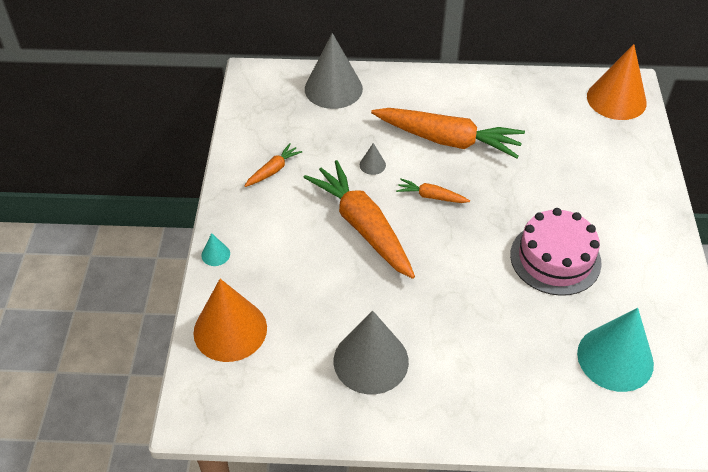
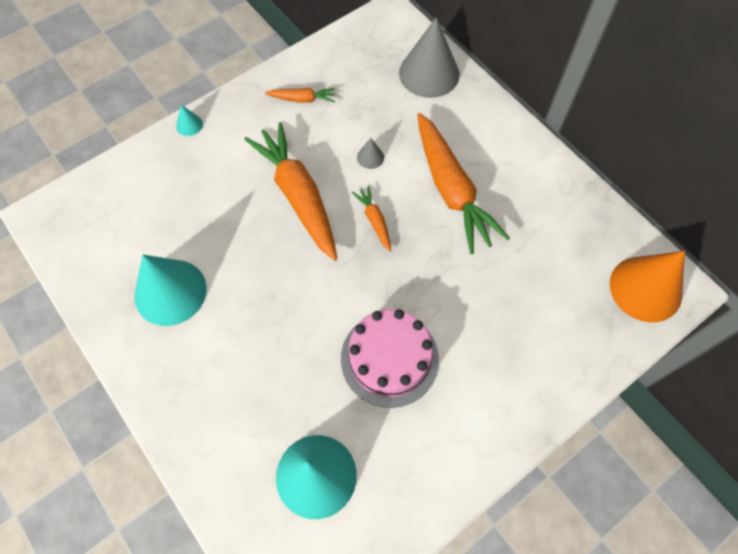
camera: 50 degrees right, 15 degrees up
orange cone [193,279,267,362] -> none
orange carrot [303,160,415,279] -> orange carrot turned 45 degrees counterclockwise [244,122,337,261]
grey cone [334,310,409,394] -> turquoise cone [134,255,207,326]

